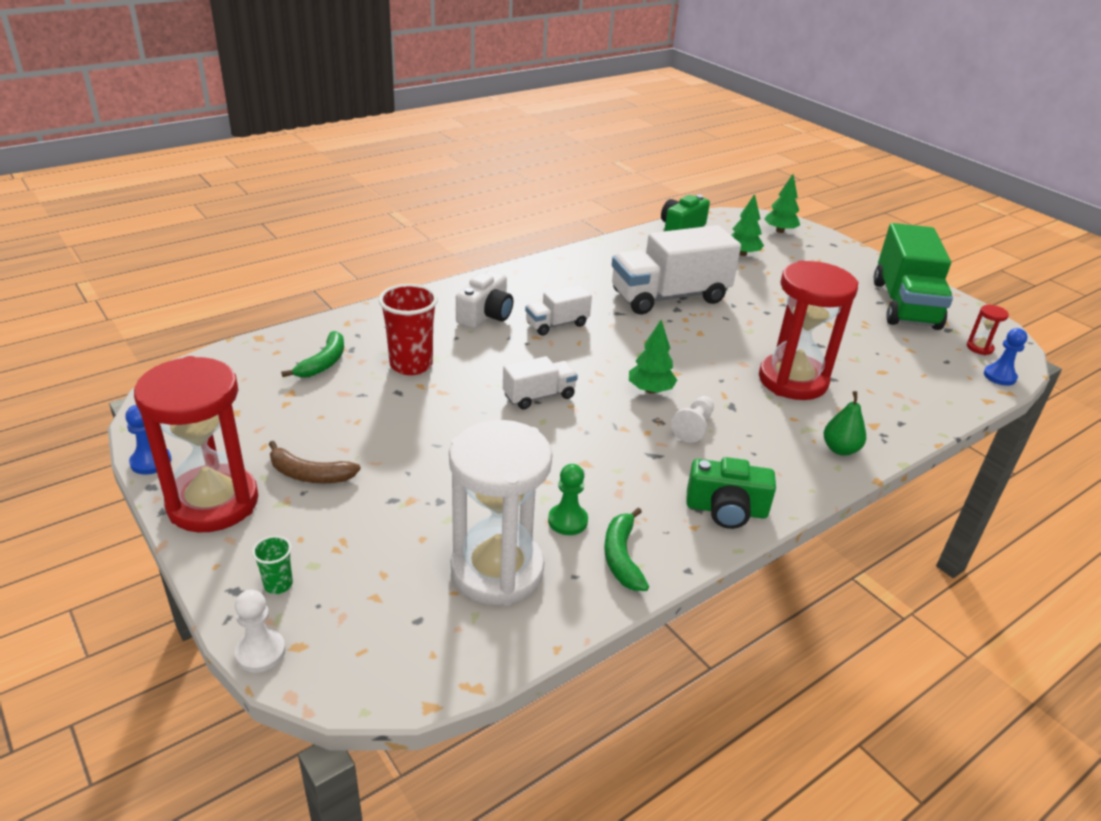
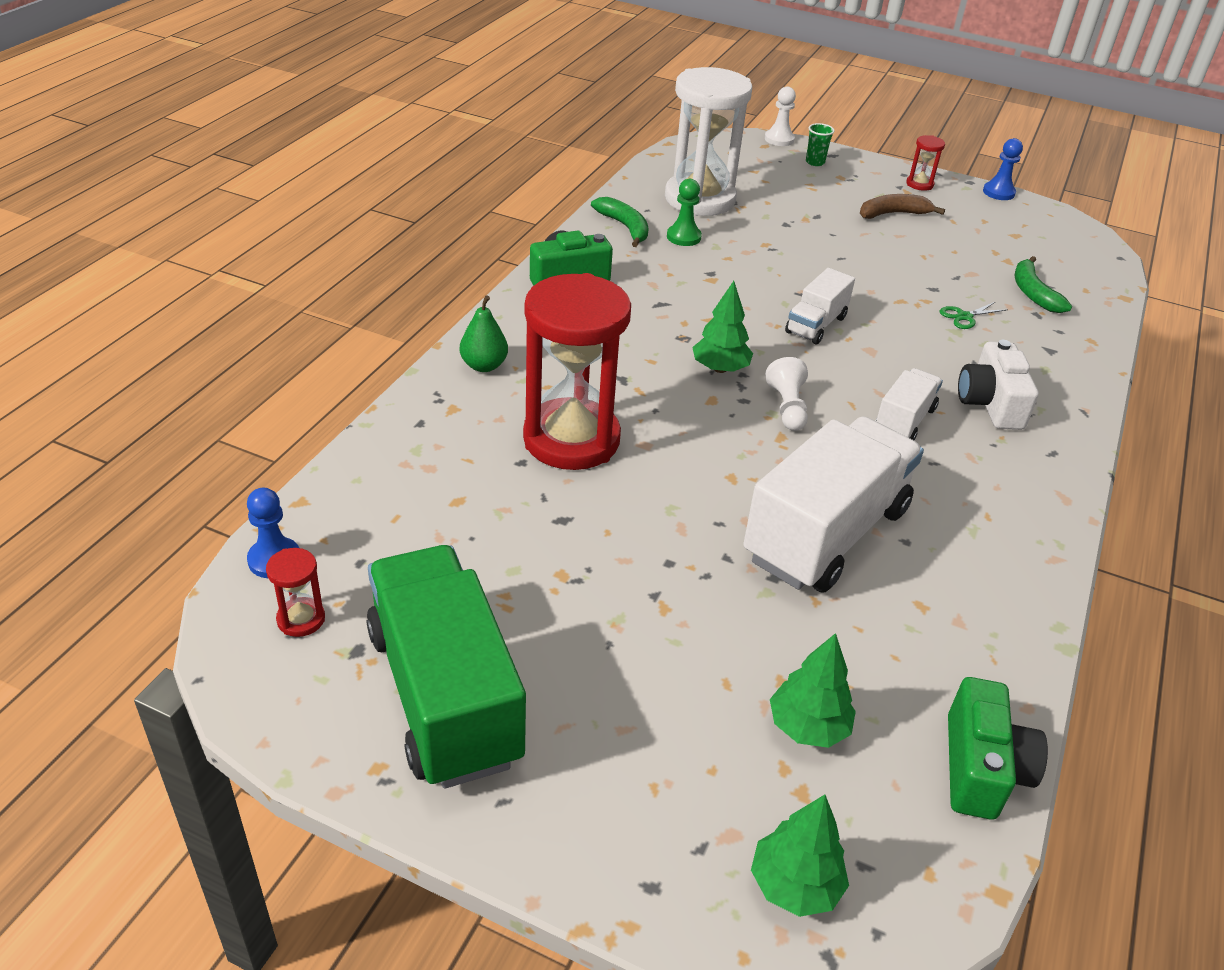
camera: 150 degrees right, 5 degrees up
red hourglass [134,356,259,532] -> red hourglass [906,135,945,191], size x0.40
red cup [379,284,438,375] -> green scissors [940,302,1006,329]
white pawn [671,396,714,443] -> white pawn moved to [765,357,808,431]

